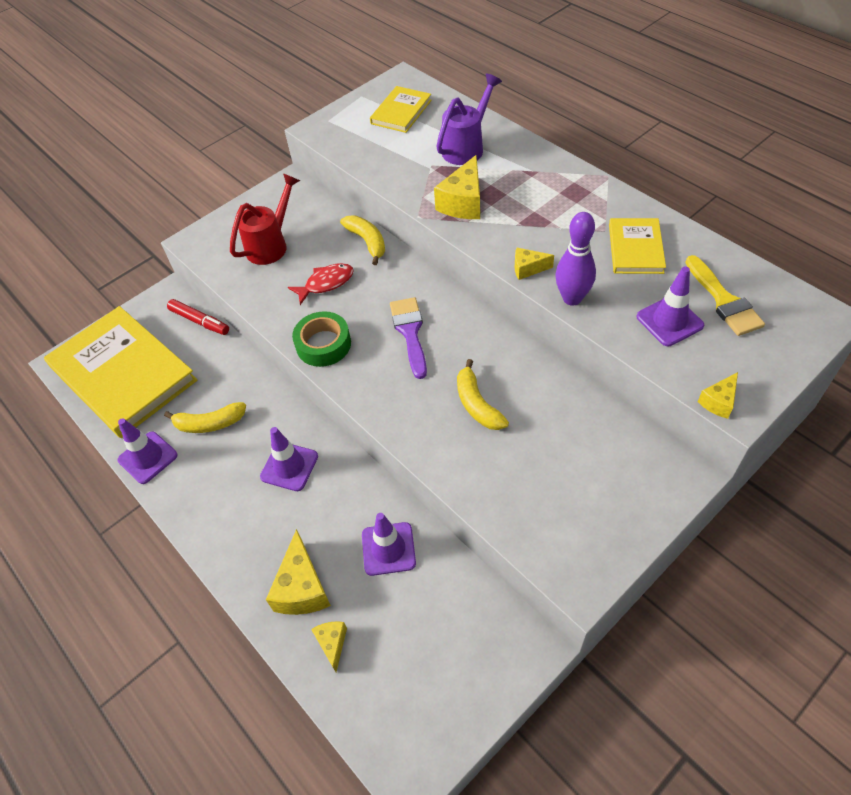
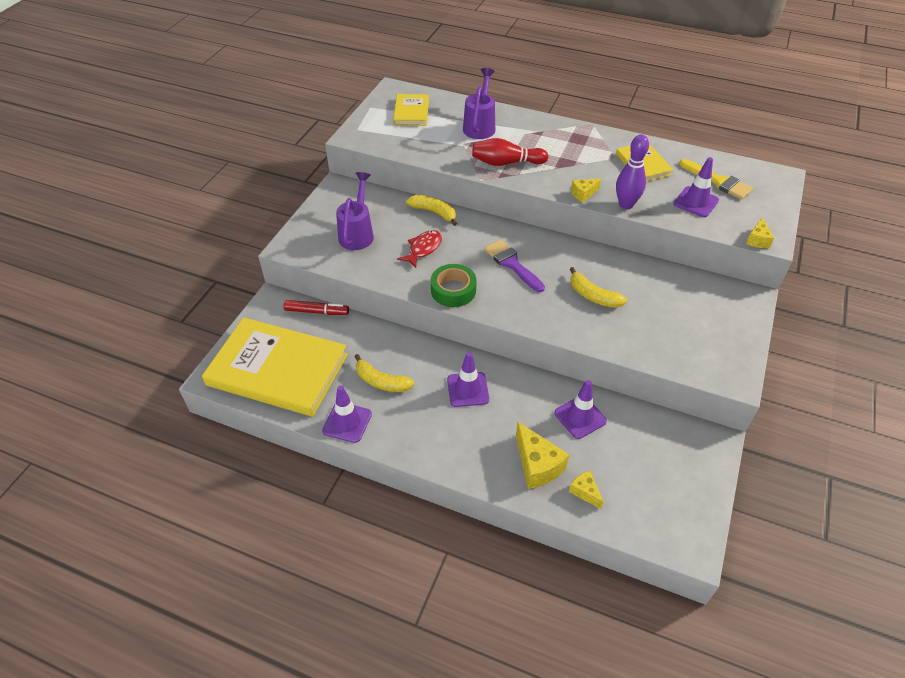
camera: 30 degrees left, 5 degrees down
yellow banana [164,402,246,433] -> yellow banana turned 60 degrees clockwise [354,354,415,392]
red watering can [230,173,300,265] -> purple watering can [336,172,374,250]
yellow cheese [434,155,480,219] -> red bowling pin [472,138,548,166]

